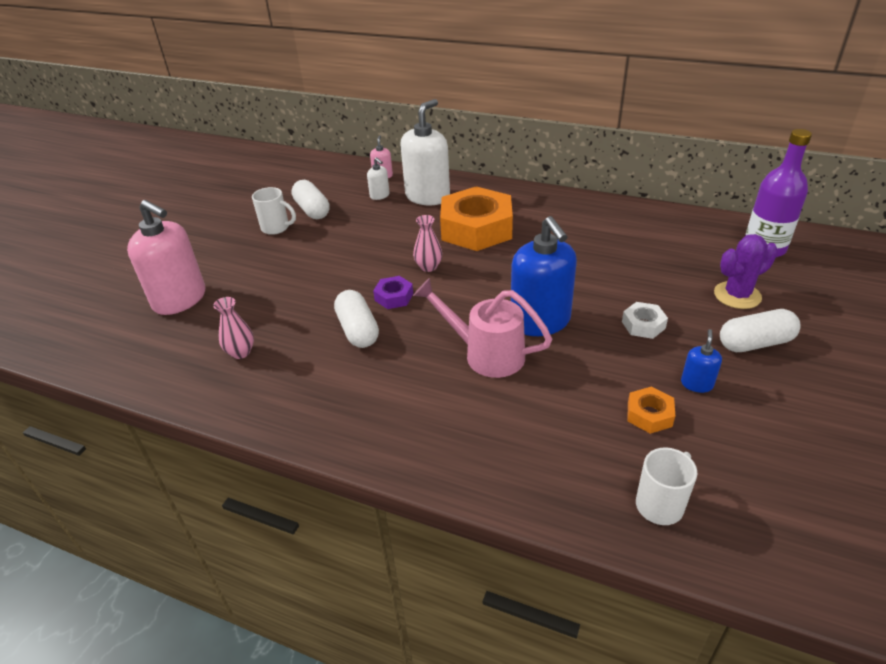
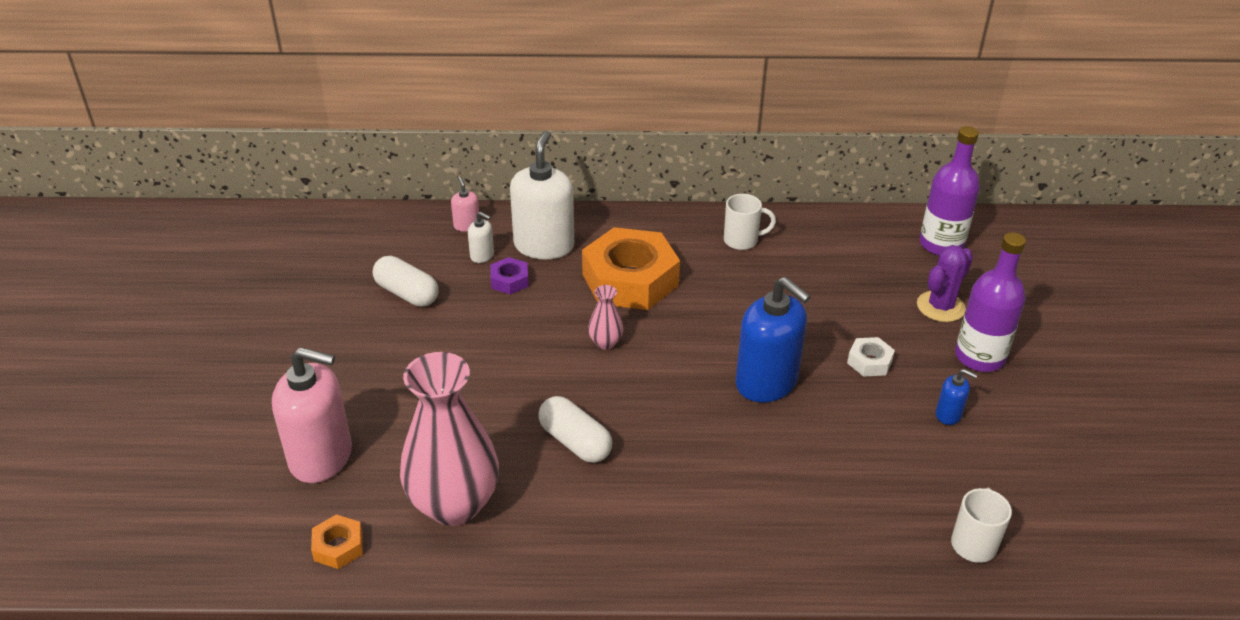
camera: 25 degrees left, 0 degrees up
pink vase [213,297,254,359] -> pink vase [400,352,499,526], size x2.34
white mug [252,187,296,235] -> white mug moved to [724,194,776,250]
purple nut [373,276,413,309] -> purple nut moved to [490,257,529,295]
pink watering can [413,278,552,378] -> none
orange nut [628,386,675,434] -> orange nut moved to [311,514,363,569]
blue soap dispenser [681,329,722,393] -> blue soap dispenser turned 120 degrees clockwise [936,369,977,425]
white capsule [720,309,801,352] -> purple bottle [955,232,1026,372]

